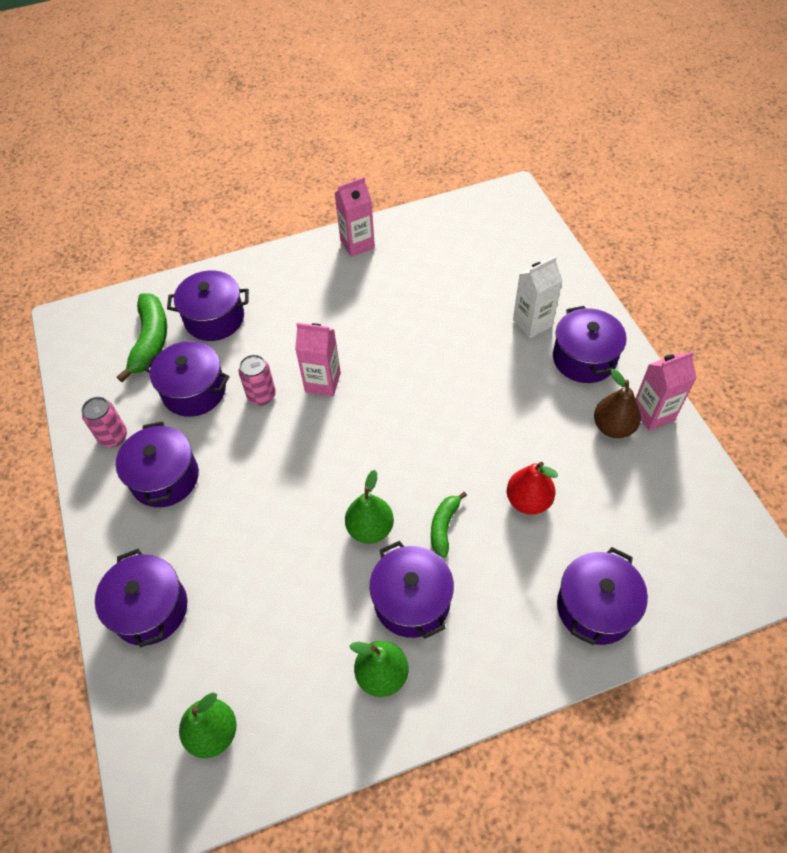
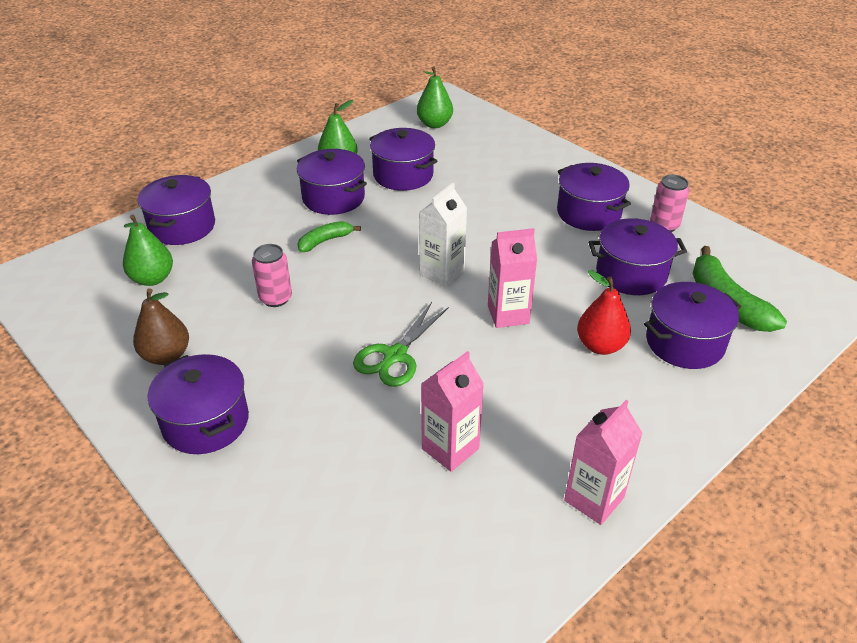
camera: 155 degrees right, 15 degrees down
purple pot [95,548,187,647] -> purple pot moved to [369,128,438,191]
pink can [238,355,276,405] -> pink can moved to [252,244,292,307]
green pear [345,470,394,544] -> green pear moved to [123,214,173,286]
green banana [431,492,467,558] -> green banana turned 120 degrees counterclockwise [298,221,361,252]
red pear [507,462,558,515] -> red pear moved to [577,270,631,355]
white carton [513,256,563,338] -> white carton moved to [419,183,467,287]
pink carton [636,351,697,431] -> pink carton moved to [421,351,484,472]
none -> green scissors [353,302,449,387]

